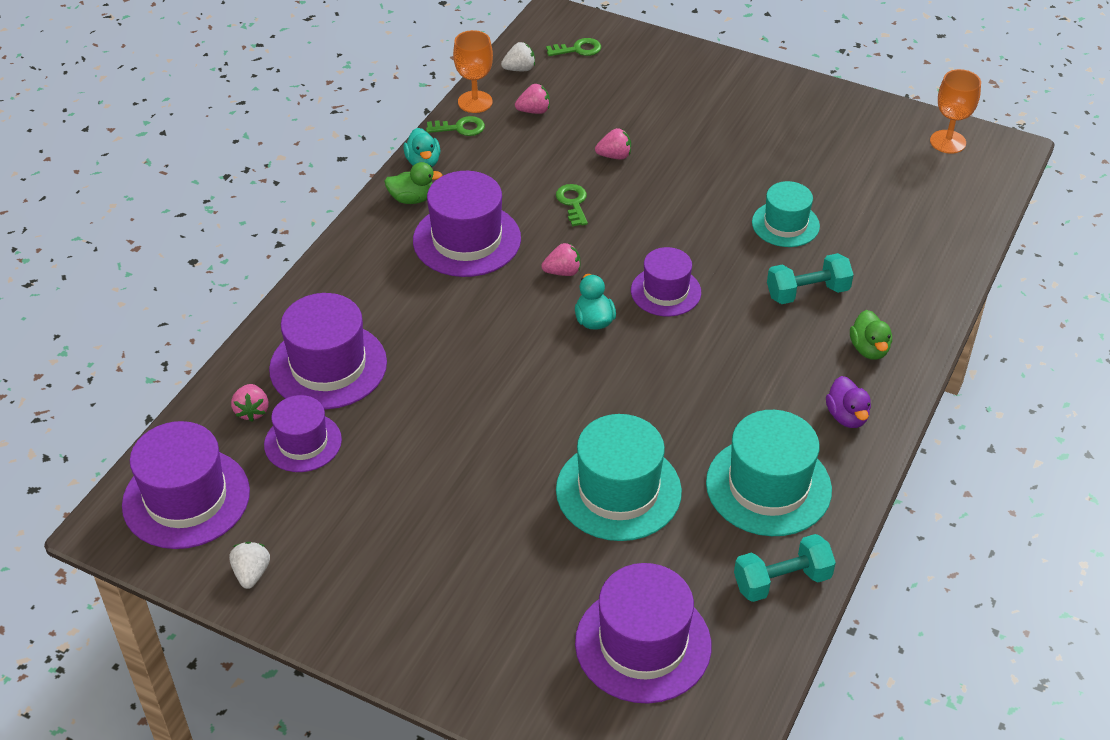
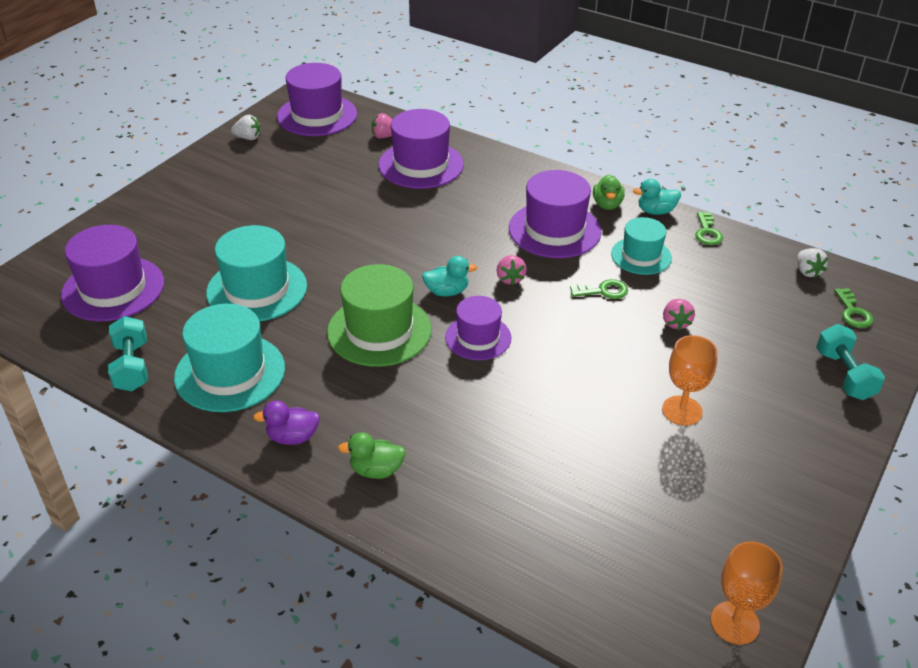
camera: 95 degrees right, 5 degrees down
purple hat [264,395,342,472] -> none
orange goblet [453,30,493,113] -> orange goblet moved to [662,335,718,426]
pink strawberry [515,84,550,114] -> none
turquoise hat [752,181,820,247] -> turquoise hat moved to [611,217,672,275]
turquoise dumbbell [767,253,854,304] -> turquoise dumbbell moved to [816,324,885,400]
none -> green hat [327,264,432,367]

